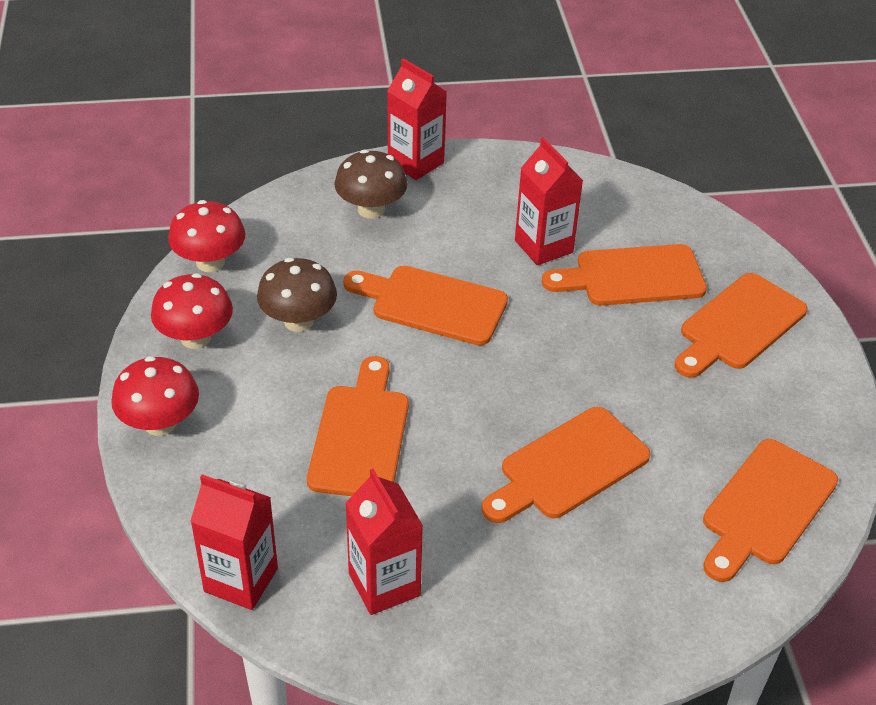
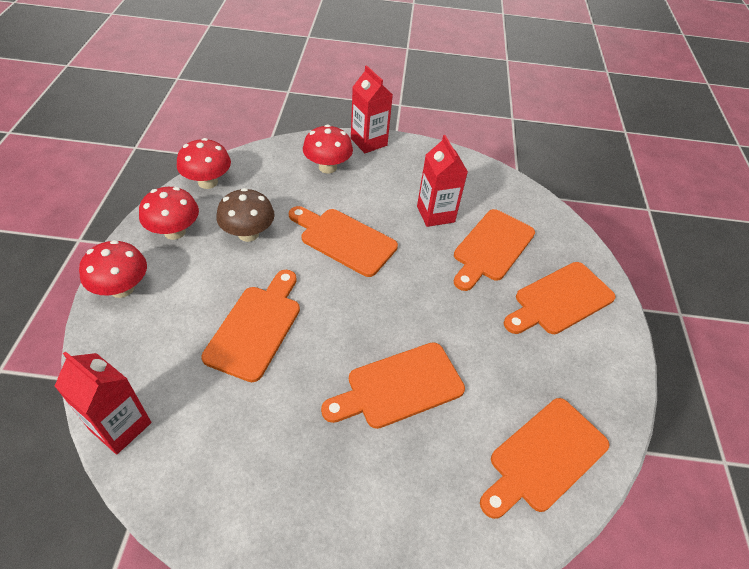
camera: 10 degrees right, 5 degrees up
brown mushroom [334,150,408,219] -> red mushroom [303,124,353,173]
red carton [346,469,423,615] -> none
orange cutting board [542,244,707,306] -> orange cutting board turned 60 degrees counterclockwise [454,209,535,291]

